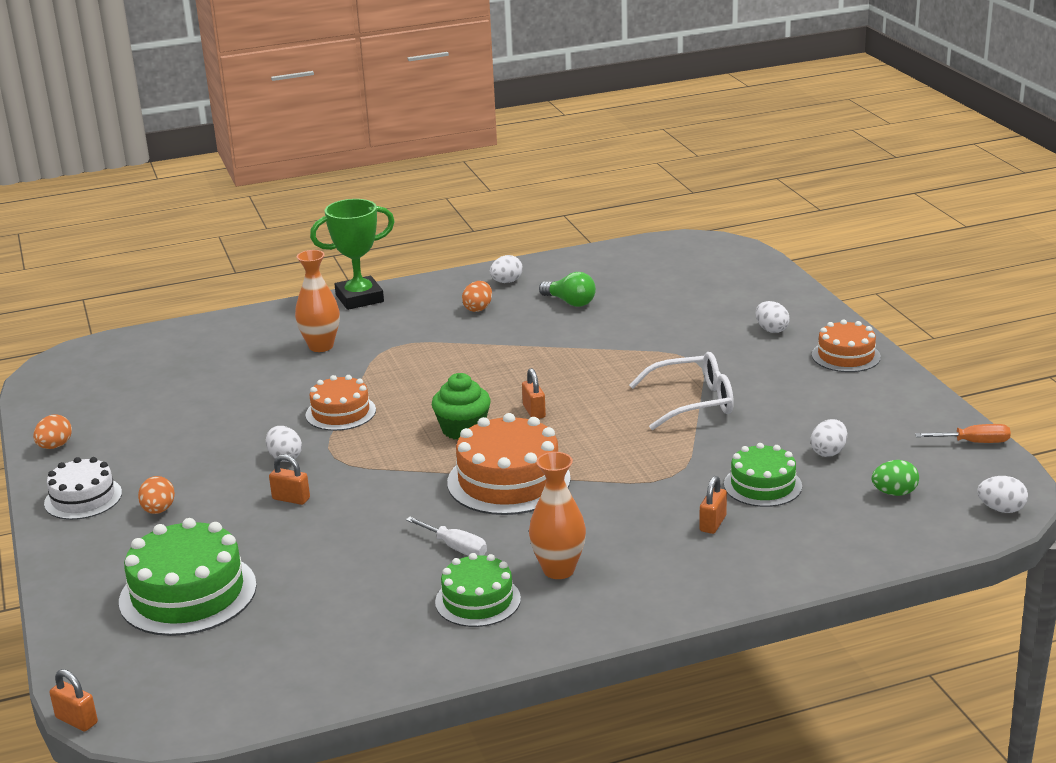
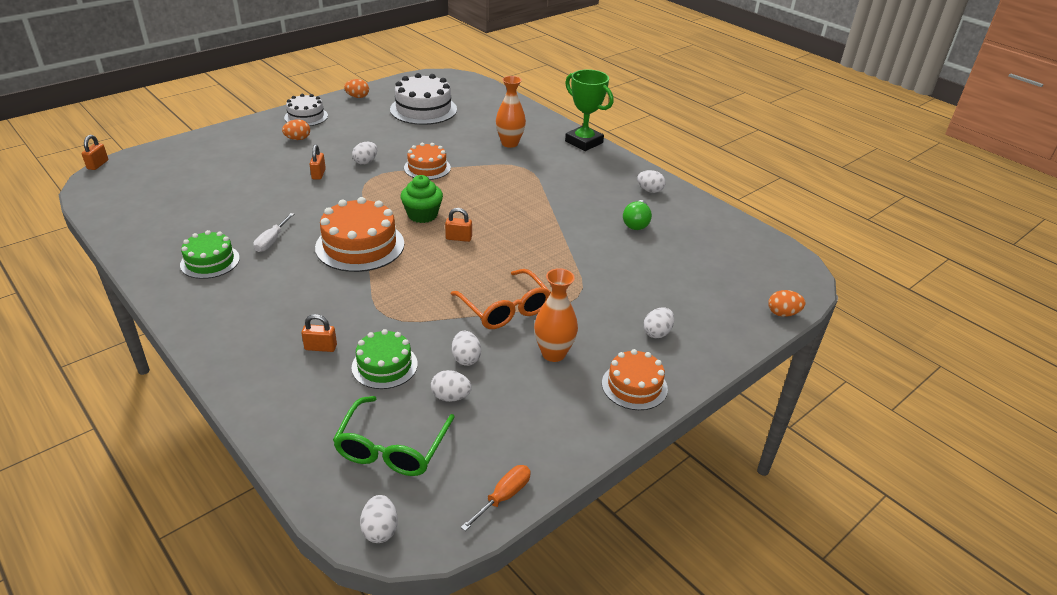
camera: 65 degrees right, 10 degrees up
green cake [119,518,257,636] -> none
orange egg [462,281,492,312] -> orange egg moved to [768,290,806,317]
orange padlock [522,368,546,419] -> orange padlock turned 45 degrees clockwise [445,208,472,242]
orange vase [529,452,586,579] -> orange vase moved to [534,268,578,362]
white glasses [629,352,734,430] -> orange glasses [451,269,551,329]
green egg [871,460,919,496] -> green glasses [333,396,455,476]
orange screwdriver [915,424,1011,443] -> orange screwdriver turned 120 degrees counterclockwise [461,465,531,531]
none -> white cake [390,73,457,125]
none -> white egg [452,331,481,366]

